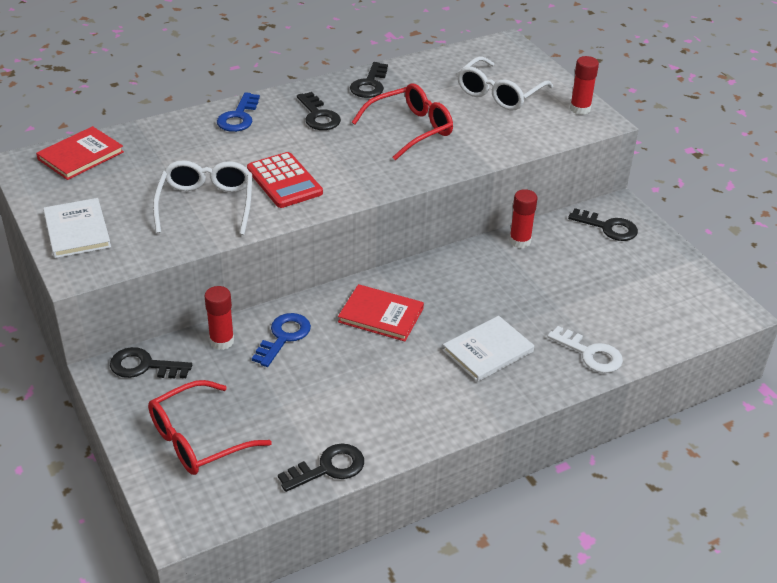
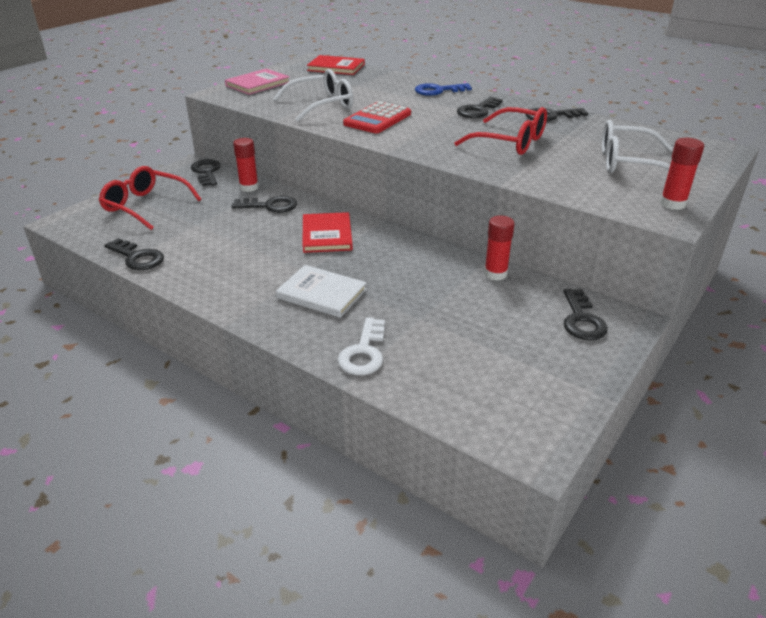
camera: 65 degrees right, 5 degrees down
white book [43,198,111,258] -> pink book [225,69,290,95]
blue key [252,313,311,367] -> black key [232,196,297,213]

